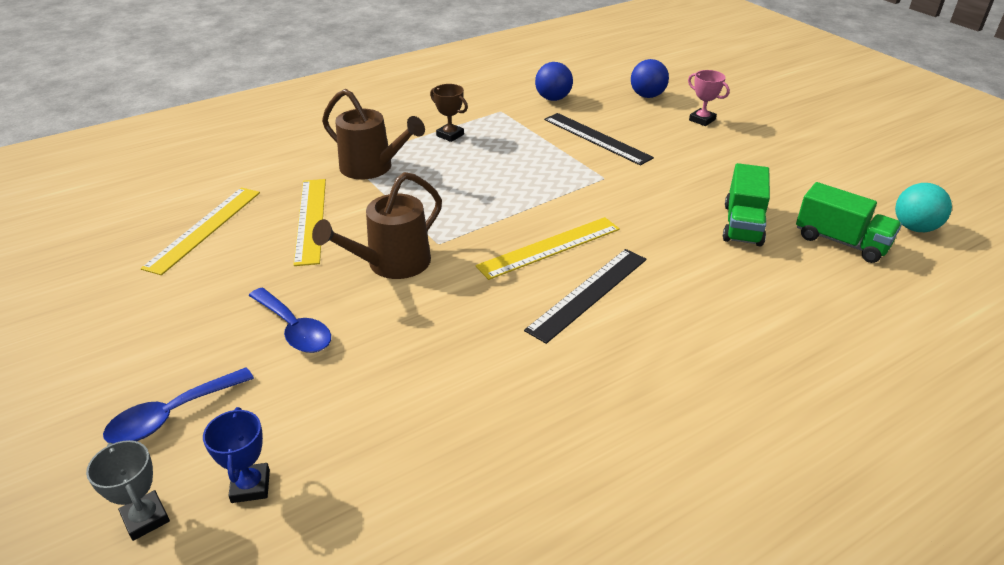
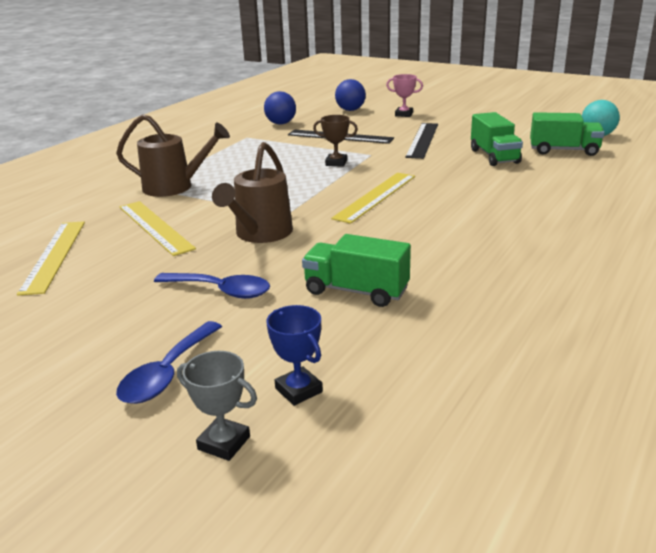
camera: 25 degrees left, 10 degrees down
brown trophy [430,84,468,142] -> brown trophy moved to [313,115,358,167]
black ruler [524,249,647,344] -> black ruler moved to [405,123,438,159]
none -> green truck [302,234,411,307]

